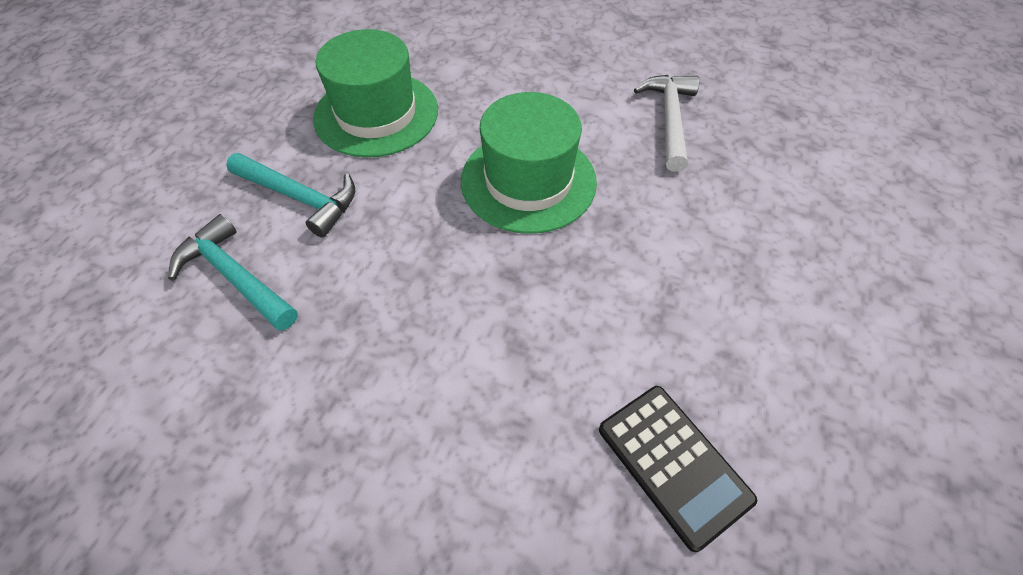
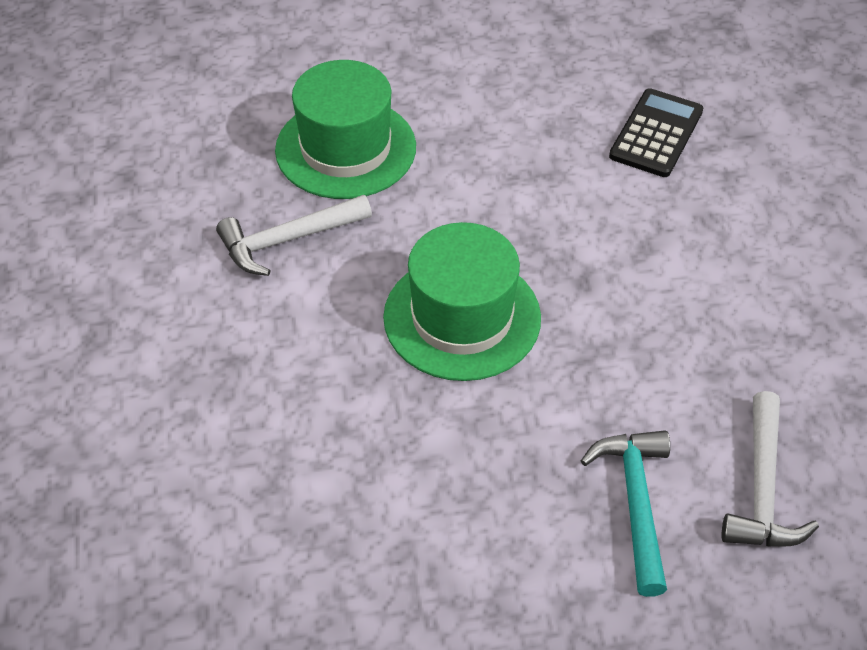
camera: 120 degrees left, 5 degrees down
turquoise hammer [168,214,298,331] -> white hammer [722,391,819,546]
green hat [313,29,438,157] -> green hat moved to [275,60,416,199]

